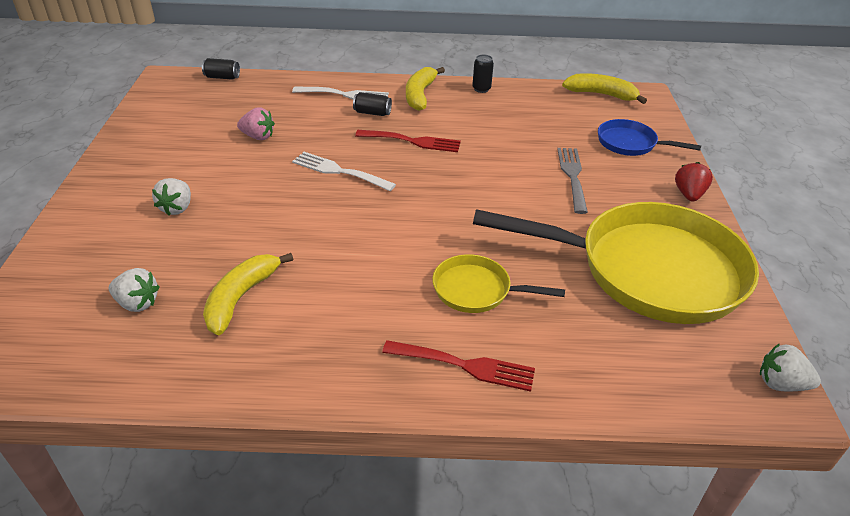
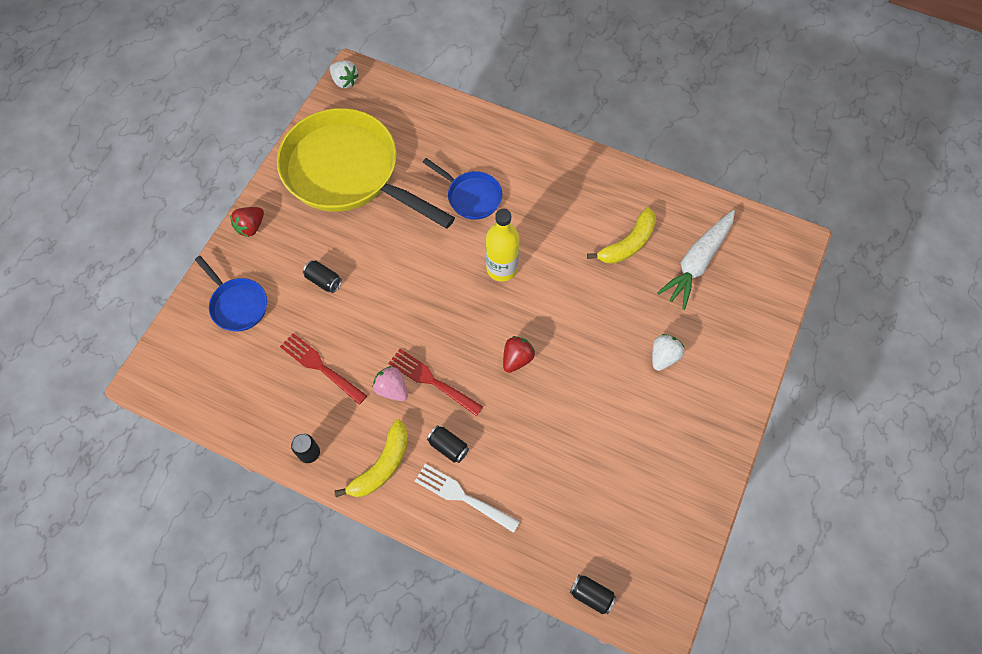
camera: 155 degrees left, 25 degrees up
white strawberry [108,268,160,312] -> white carrot [657,210,735,310]
pink strawberry [237,108,275,140] -> pink strawberry moved to [373,366,408,401]
white fork [292,152,396,191] -> red strawberry [503,336,535,373]
red fork [382,340,535,392] -> red fork moved to [280,333,367,405]
yellow pan [432,254,565,313] -> blue pan [423,158,502,220]
grey fork [557,148,588,214] -> black can [303,260,342,293]
yellow banana [562,73,647,104] -> none
none -> yellow bottle [486,209,520,282]

